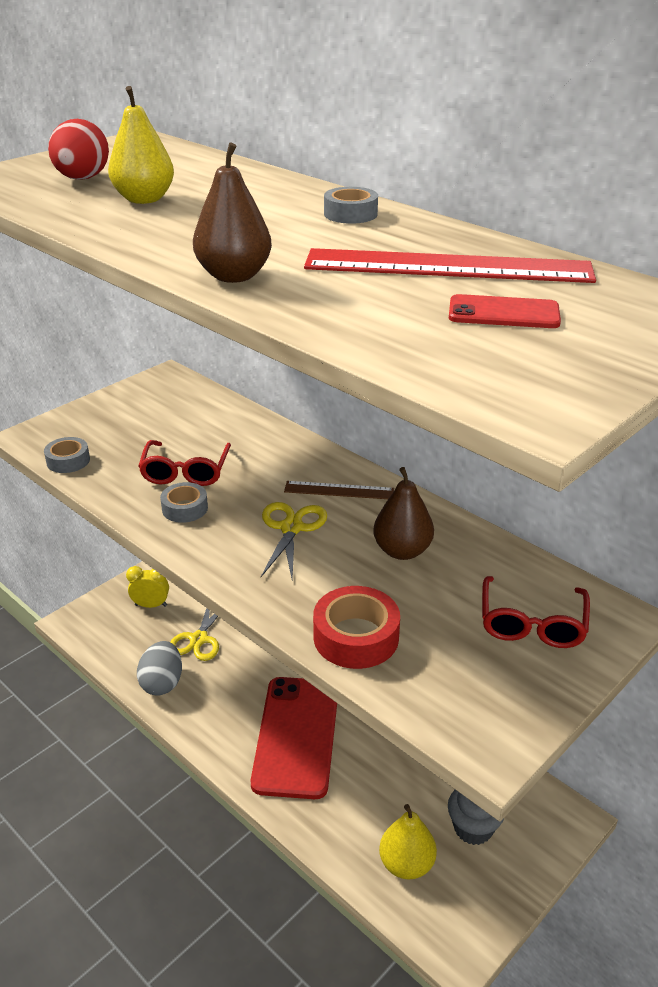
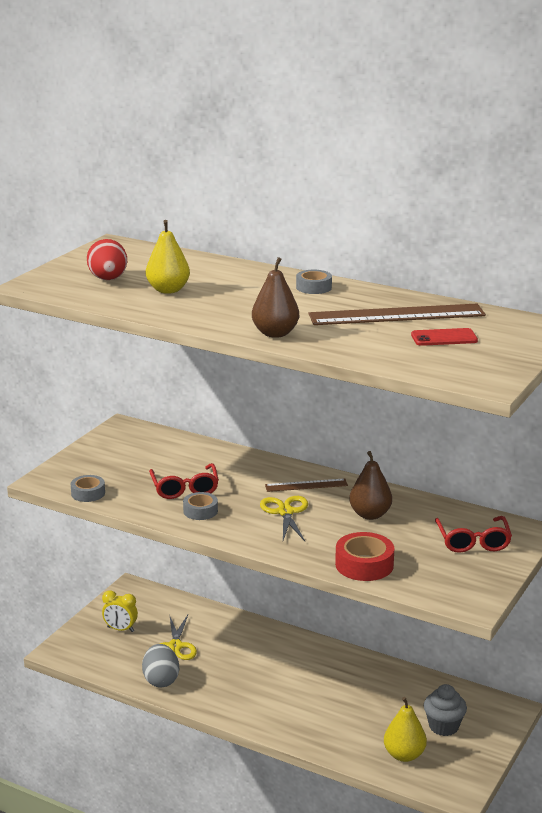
camera: 15 degrees left, 10 degrees down
yellow clock [126,566,169,608] -> yellow clock turned 150 degrees counterclockwise [102,590,138,632]
red phone [251,677,337,799] -> none
red ruler [304,248,596,283] -> brown ruler [309,304,486,325]

